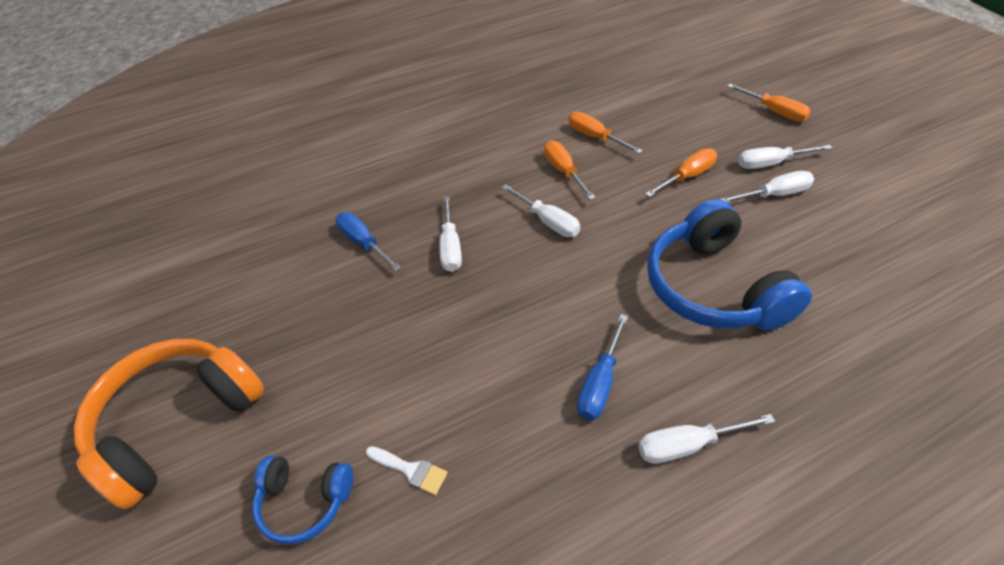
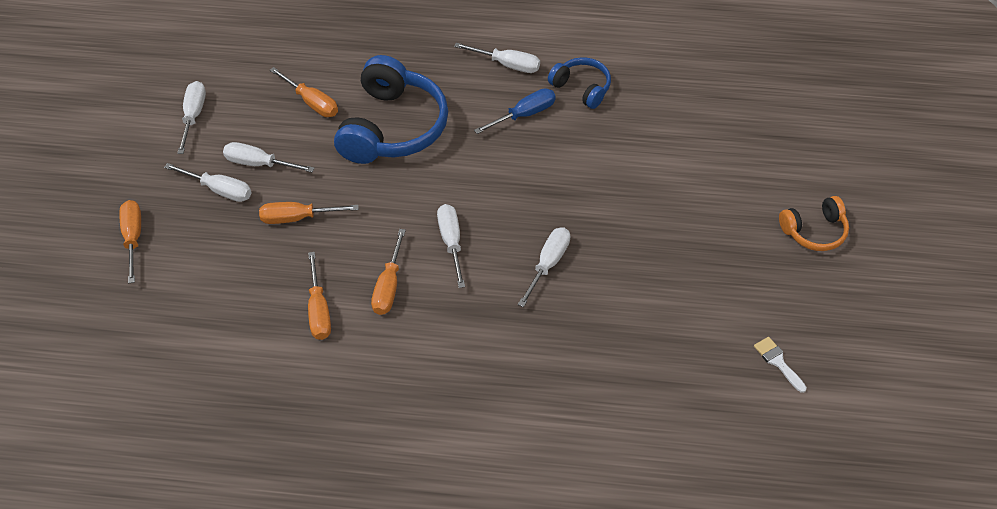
camera: 150 degrees left, 5 degrees up
orange headphones [74,339,264,509] -> orange headphones [779,196,849,251], size x0.52
blue headphones [252,456,353,545] -> blue headphones moved to [548,57,611,109]
blue screwdriver [335,212,401,271] -> none
white brush [366,446,448,495] -> white brush moved to [754,337,807,393]
none -> white screwdriver [177,81,206,154]
none -> orange screwdriver [270,67,338,117]

